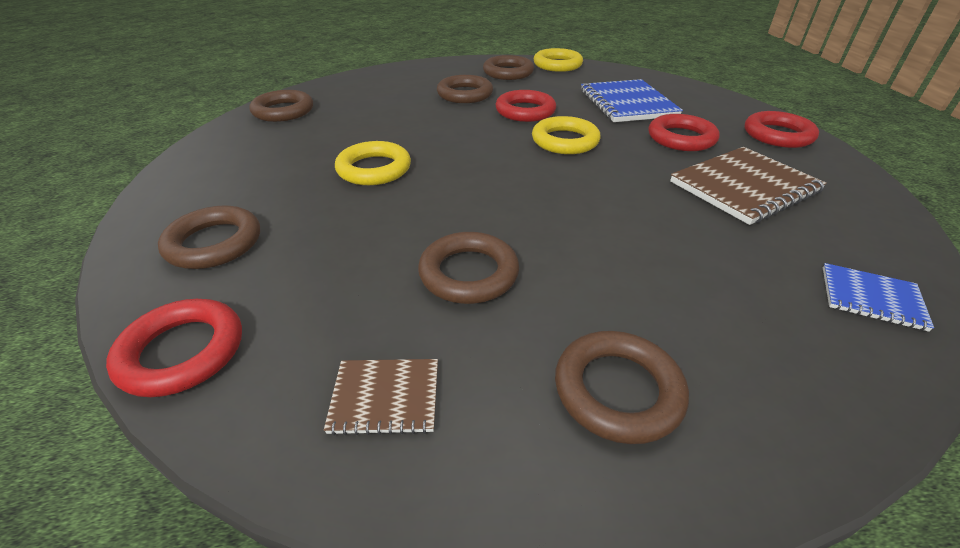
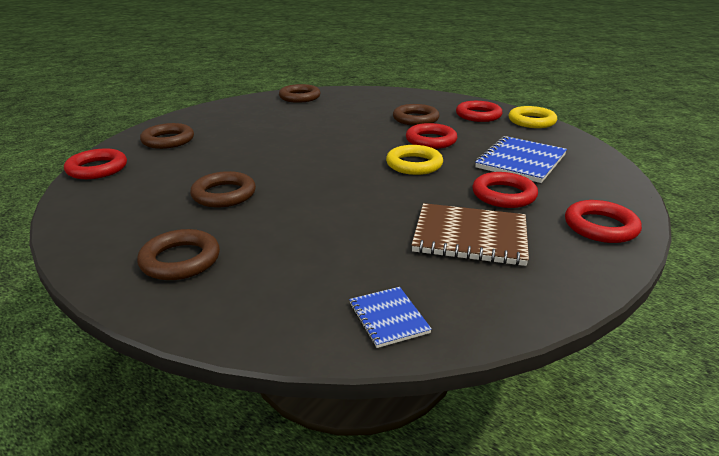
camera: 45 degrees right, 10 degrees down
brown notebook [324,359,438,436] -> none
yellow ring [335,141,411,185] -> none
brown ring [483,55,534,80] -> red ring [456,101,503,122]

